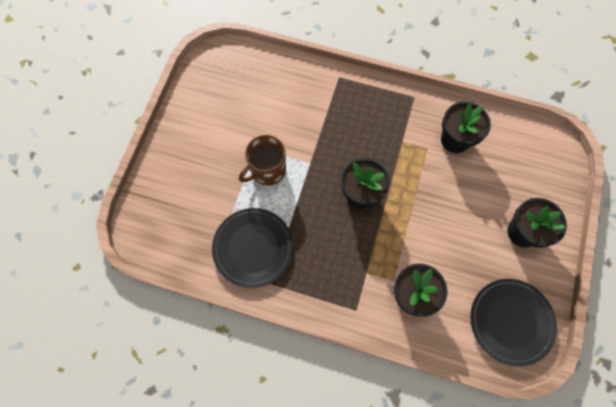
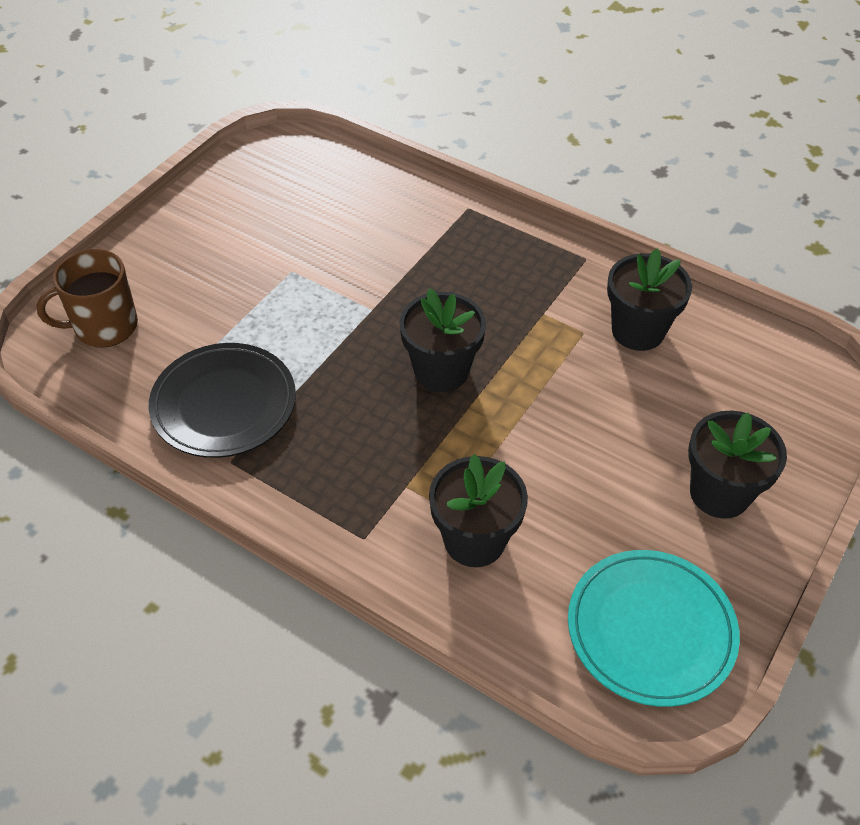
camera: 15 degrees right, 20 degrees down
brown mug [239,135,286,186] -> brown mug moved to [36,249,138,347]
black plate [470,279,557,366] -> turquoise plate [568,550,740,707]

